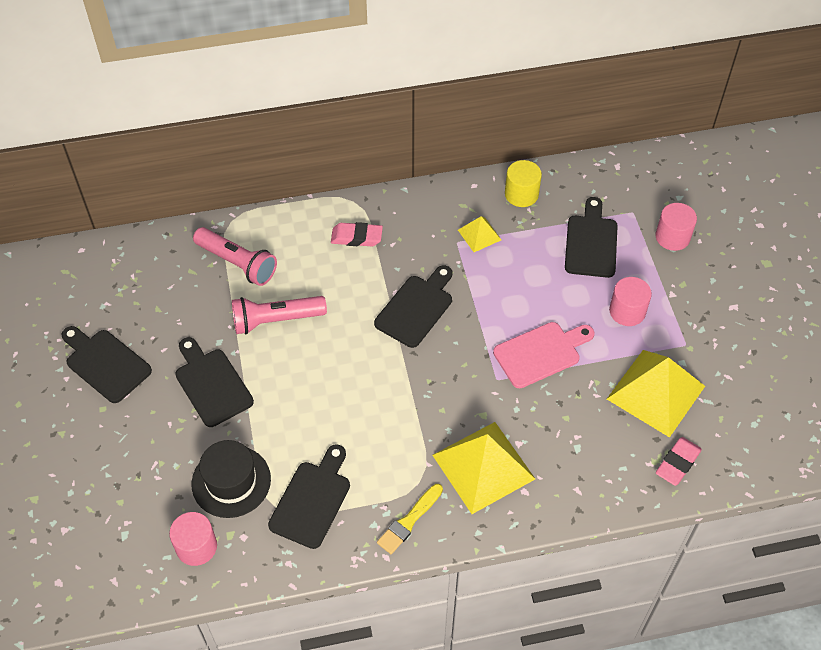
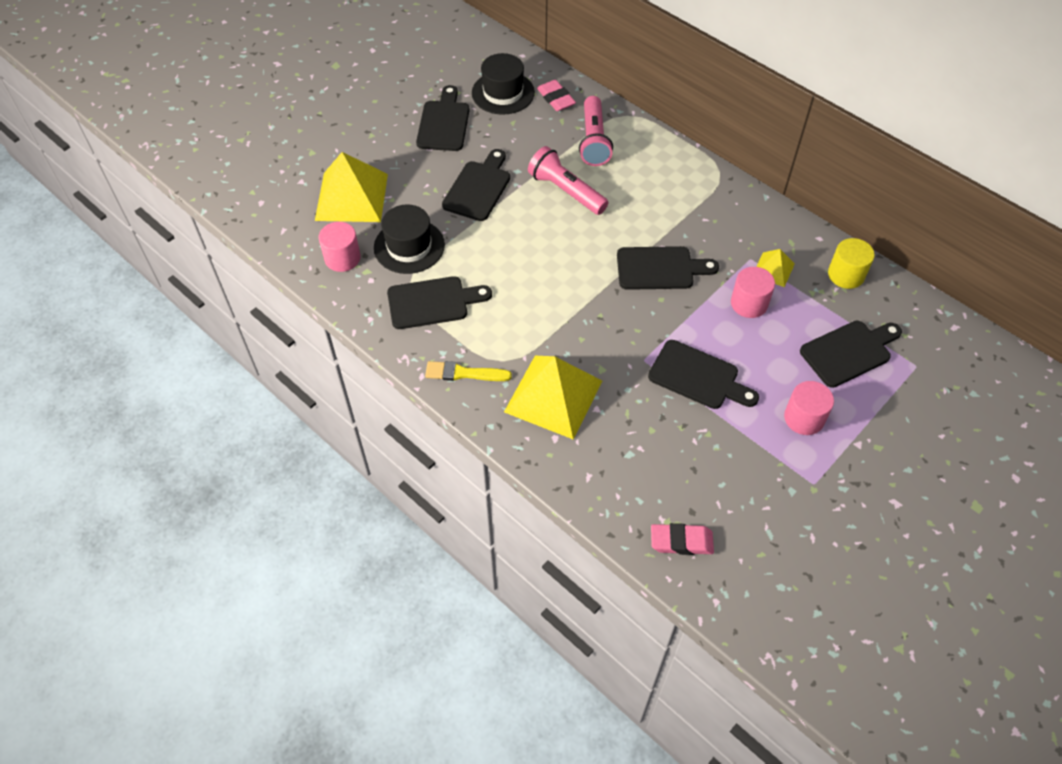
camera: 55 degrees right, 0 degrees up
pink eraser [331,222,383,246] -> pink eraser moved to [537,80,576,111]
pink cutting board [493,322,594,388] -> black cutting board [648,340,759,409]
yellow pyramid [607,350,705,437] -> yellow pyramid moved to [315,152,388,222]
pink cylinder [656,203,697,251] -> pink cylinder moved to [731,267,775,318]
none -> black hat [472,53,535,115]

